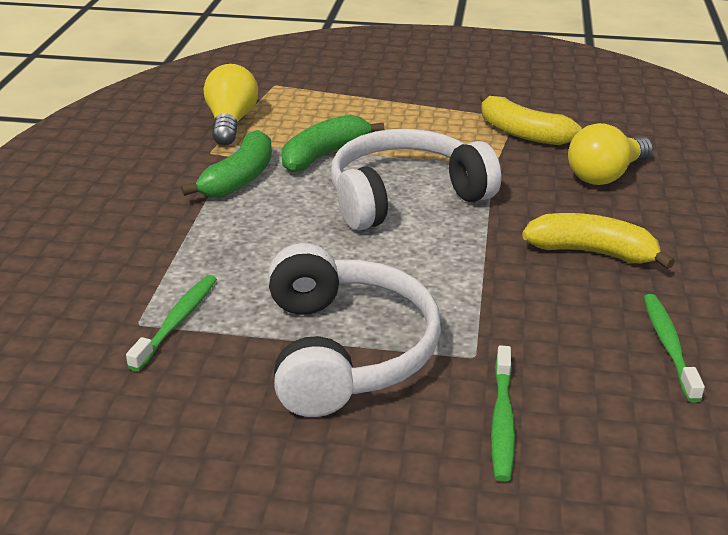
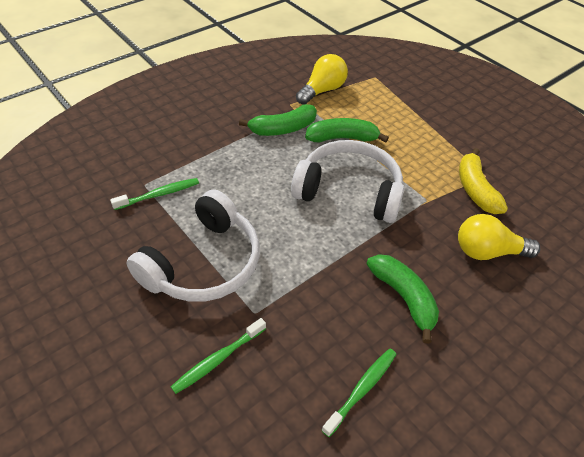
camera: 40 degrees right, 15 degrees up
yellow banana [522,213,675,269] -> green banana [367,254,439,344]

